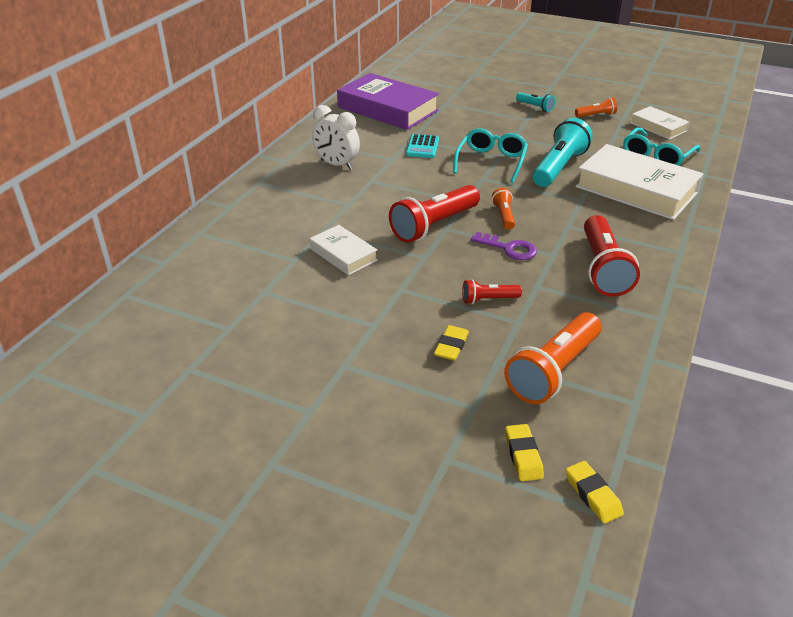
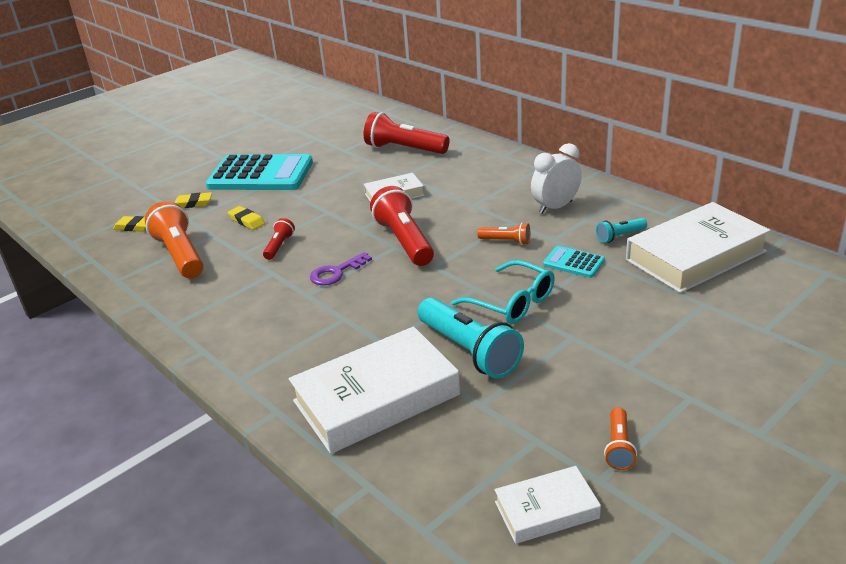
camera: 115 degrees right, 5 degrees down
purple book [337,73,439,130] -> white book [626,202,771,293]
orange flashlight [492,188,515,230] -> orange flashlight moved to [477,223,530,245]
turquoise flashlight [516,92,555,112] -> turquoise flashlight moved to [596,218,647,243]
yellow eraser [566,461,624,524] -> yellow eraser moved to [175,192,212,208]
red flashlight [584,215,640,297] -> red flashlight moved to [364,112,449,154]
turquoise glasses [623,127,700,166] -> none
none -> turquoise calculator [206,154,313,190]

